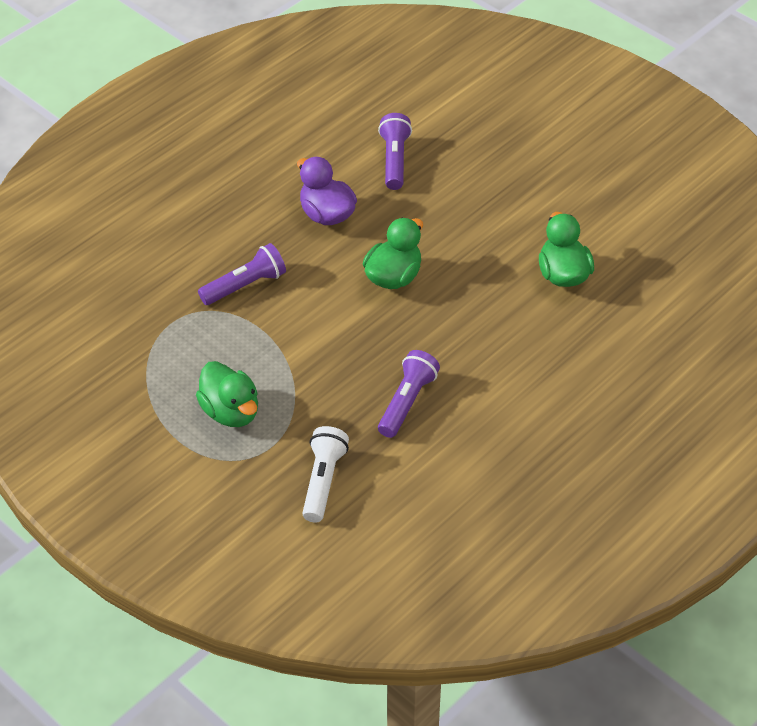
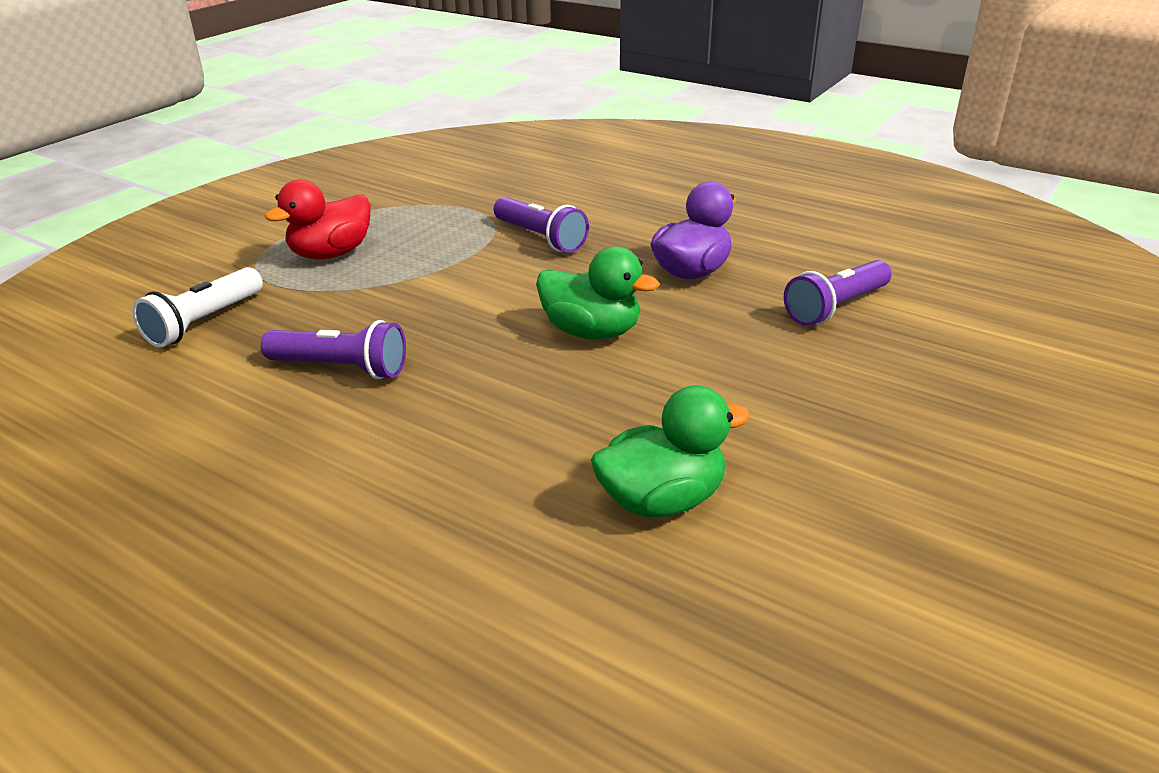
camera: 80 degrees right, 15 degrees down
green duck [196,361,258,427] -> red duck [265,180,371,260]
white flashlight [302,426,349,523] -> white flashlight turned 120 degrees clockwise [132,267,263,347]
purple flashlight [378,113,412,190] -> purple flashlight turned 150 degrees clockwise [784,260,892,326]

